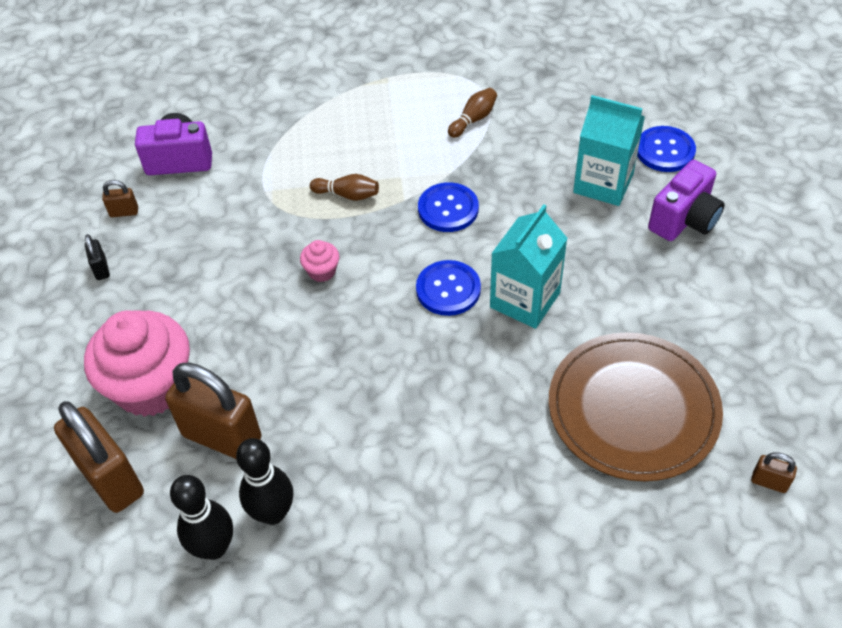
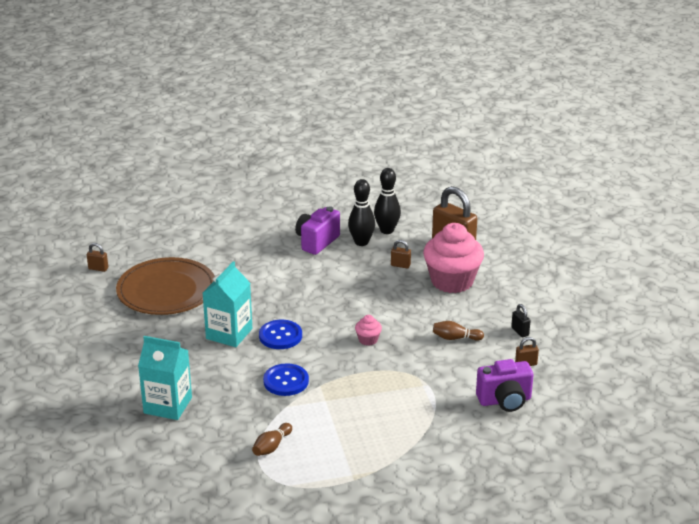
camera: 170 degrees right, 20 degrees down
brown padlock [165,362,262,459] -> brown padlock [391,240,411,268], size x0.43
brown bowling pin [310,174,379,201] -> brown bowling pin moved to [433,321,484,341]
blue button [637,126,696,172] -> none
purple camera [648,160,725,241] -> purple camera moved to [295,206,340,255]

